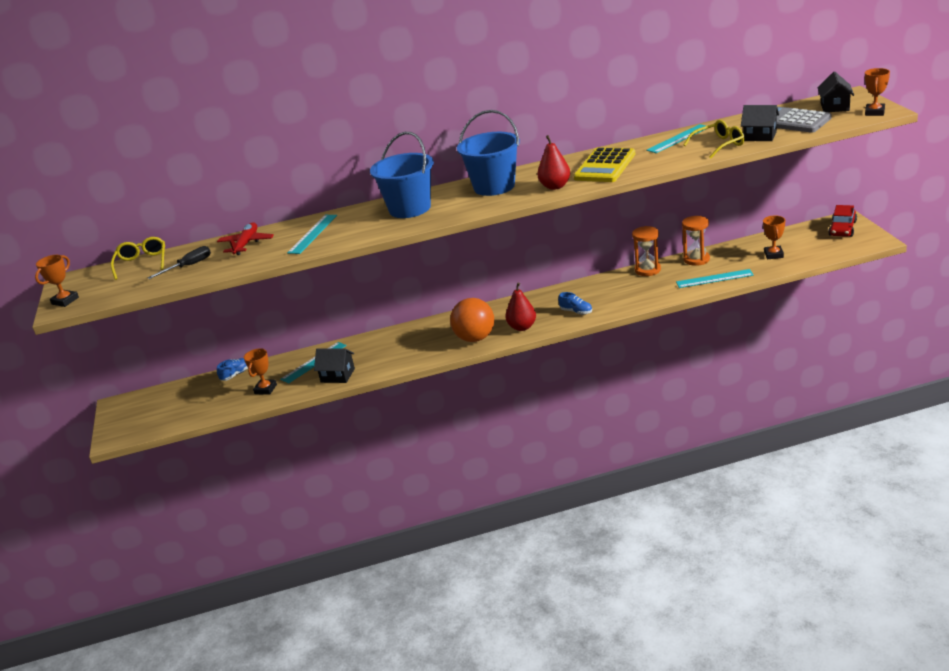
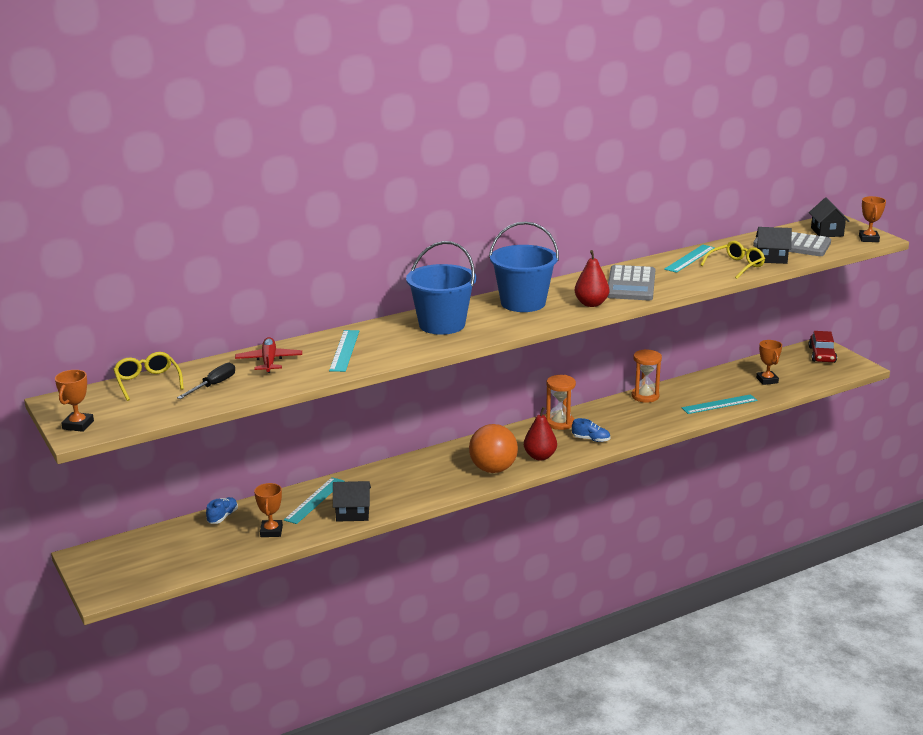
camera: 20 degrees left, 5 degrees down
yellow calculator [574,147,635,182] -> grey calculator [607,265,655,300]
orange hourglass [682,216,710,266] -> orange hourglass moved to [546,375,576,430]

